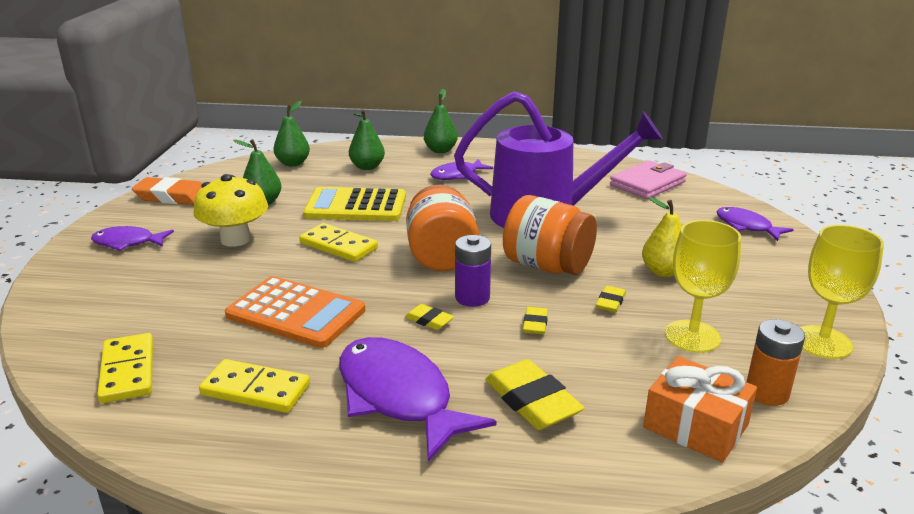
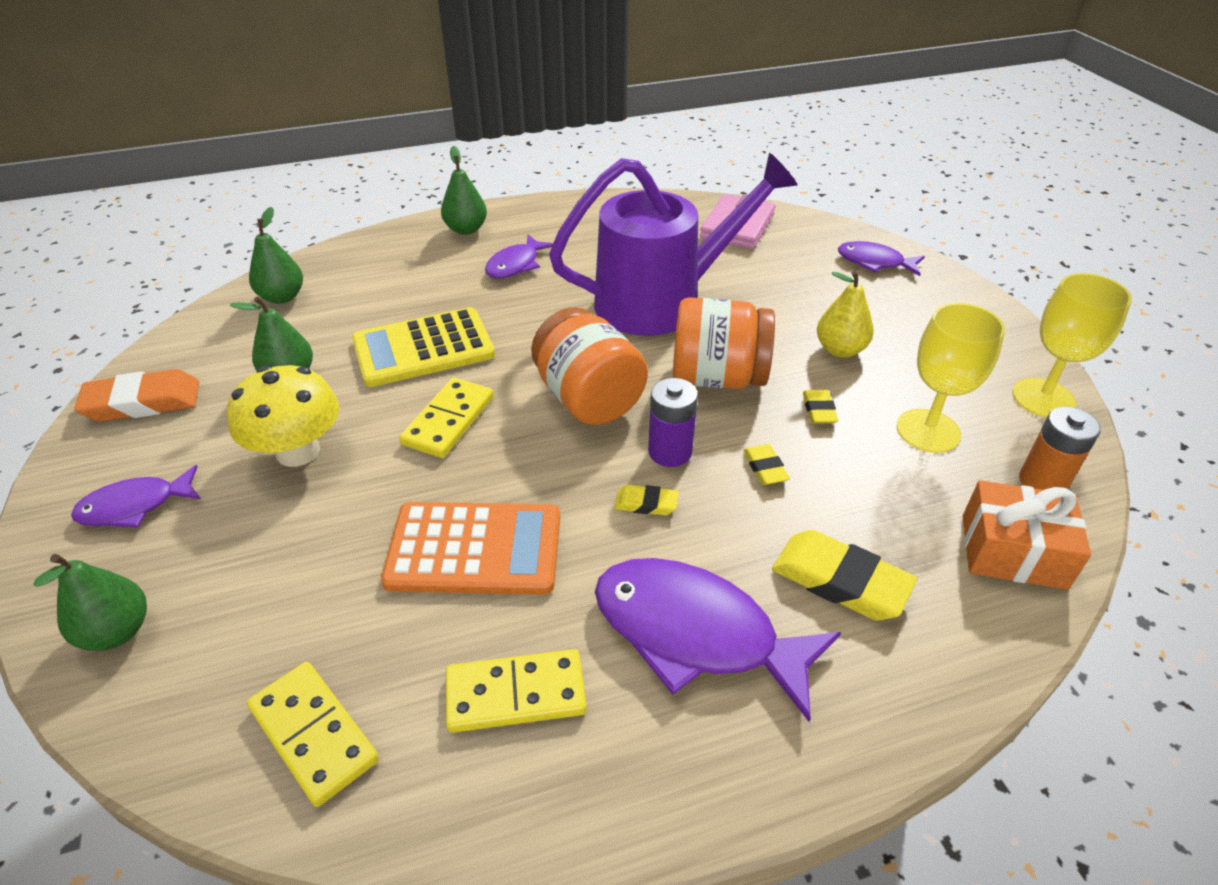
camera: 25 degrees left, 15 degrees up
yellow domino [299,223,378,262] -> yellow domino turned 75 degrees counterclockwise [399,378,494,458]
green pear [349,109,385,170] -> green pear moved to [33,554,147,651]

